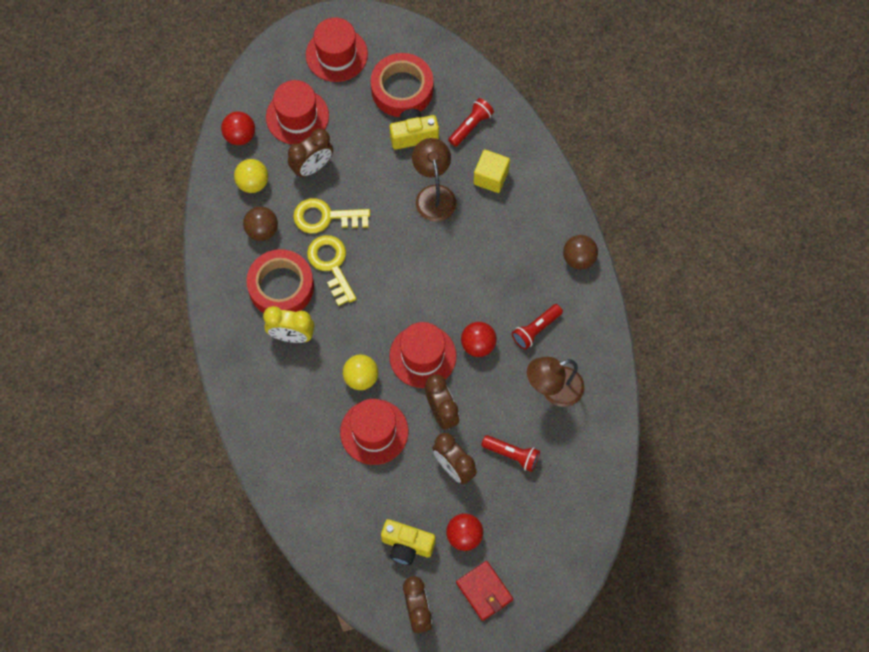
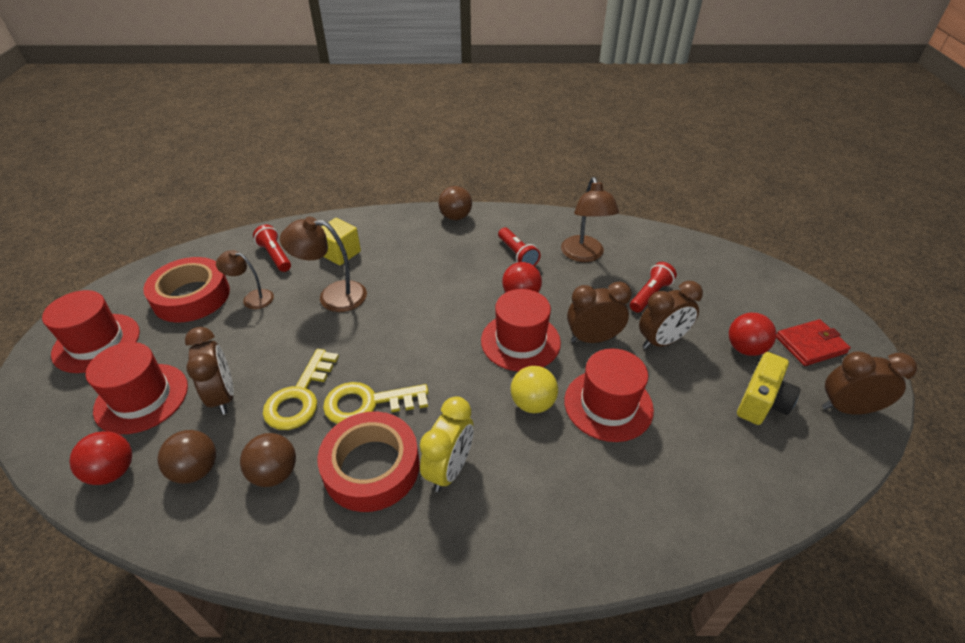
camera: 75 degrees left, 25 degrees down
yellow ball [234,159,268,193] -> brown ball [158,430,216,484]
yellow camera [390,109,439,150] -> brown lamp [216,250,274,309]

